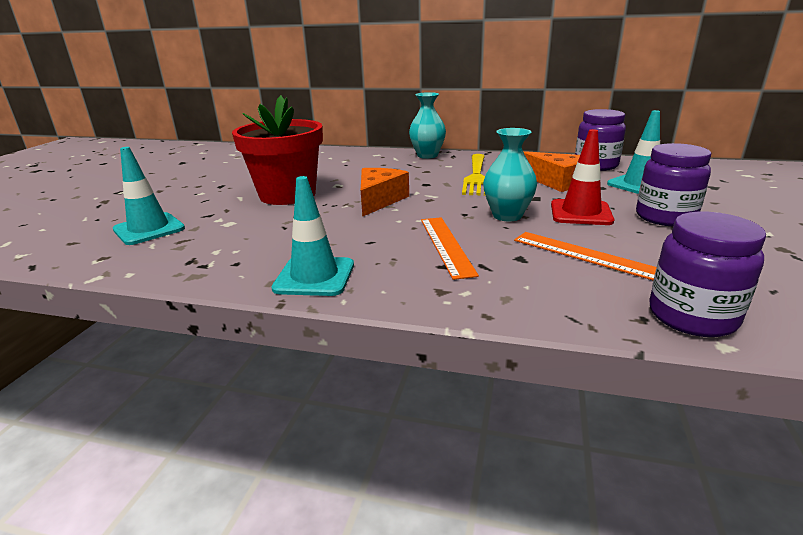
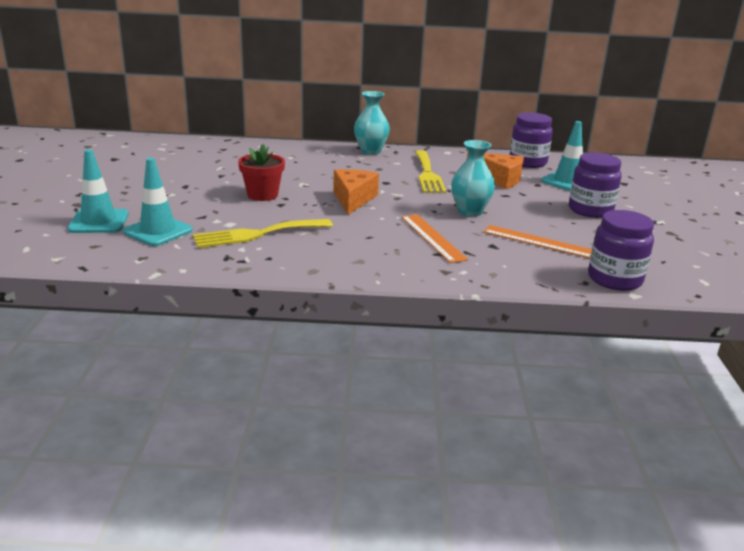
camera: 15 degrees left, 0 degrees up
red flower pot [232,95,323,205] -> red flower pot [238,144,285,201], size x0.58
turquoise traffic cone [271,176,354,296] -> turquoise traffic cone moved to [68,149,129,233]
red traffic cone [551,129,614,225] -> none
none -> yellow fork [193,219,333,248]

